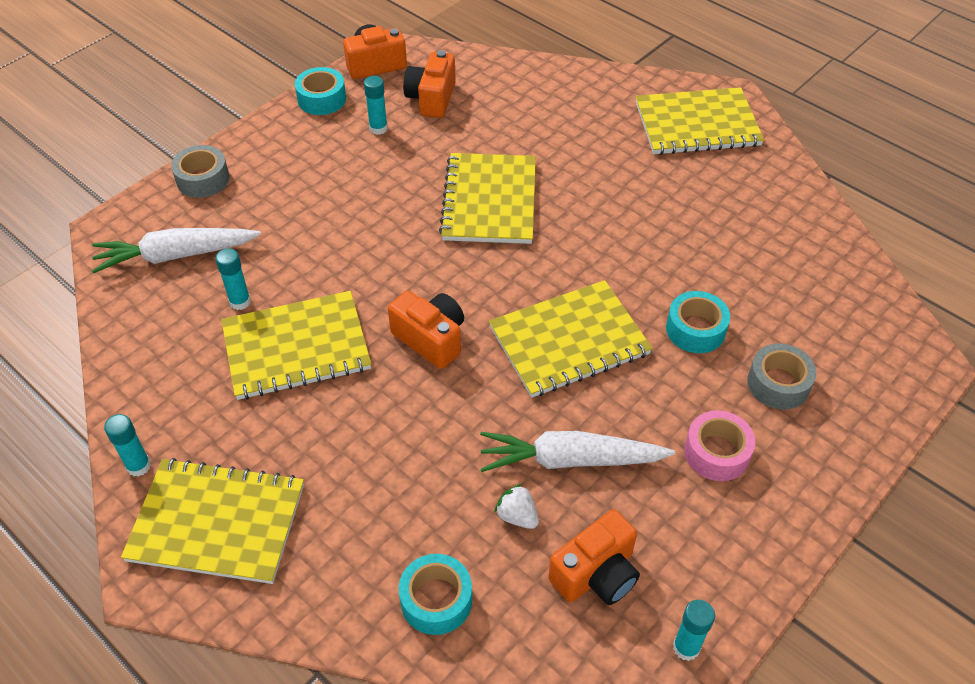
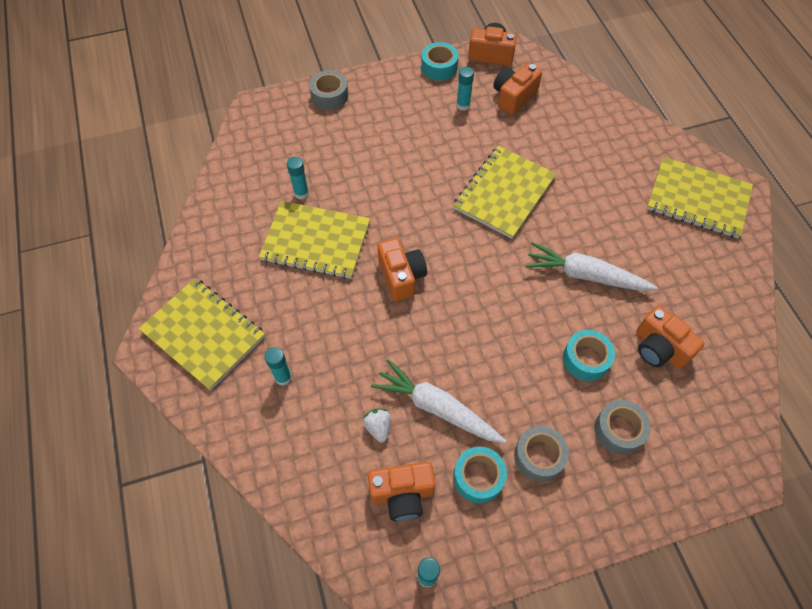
camera: 30 degrees right, 10 degrees up
white carrot [92,228,261,273] -> white carrot moved to [525,242,658,291]
turquoise glue stick [104,414,151,477] -> turquoise glue stick moved to [265,347,292,385]
turquoise tape [399,554,472,635] -> turquoise tape moved to [453,447,507,503]
yellow notebook [489,280,653,398] -> none
pink tape [684,410,755,481] -> grey tape [514,426,569,482]
none -> orange camera [636,306,705,369]

